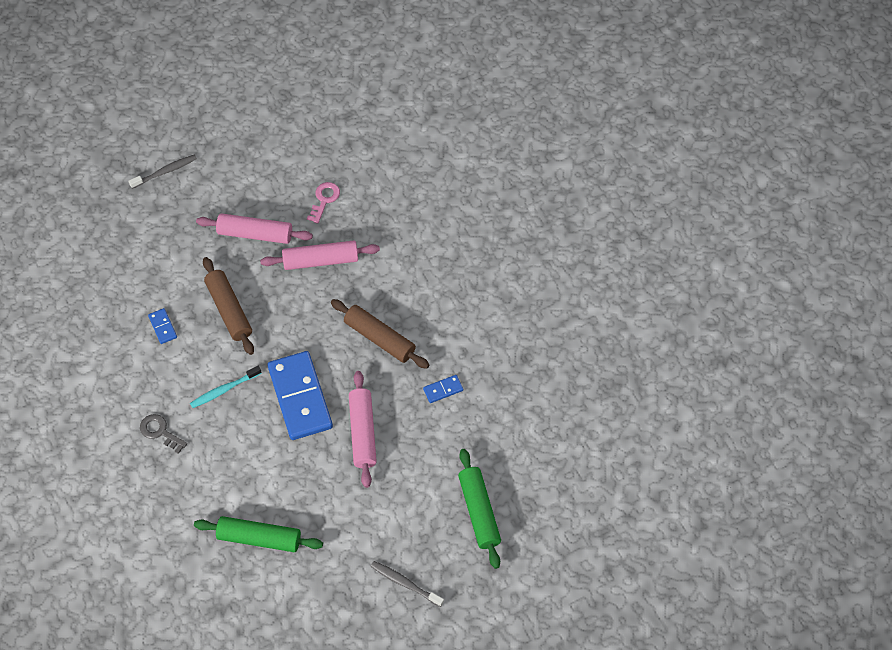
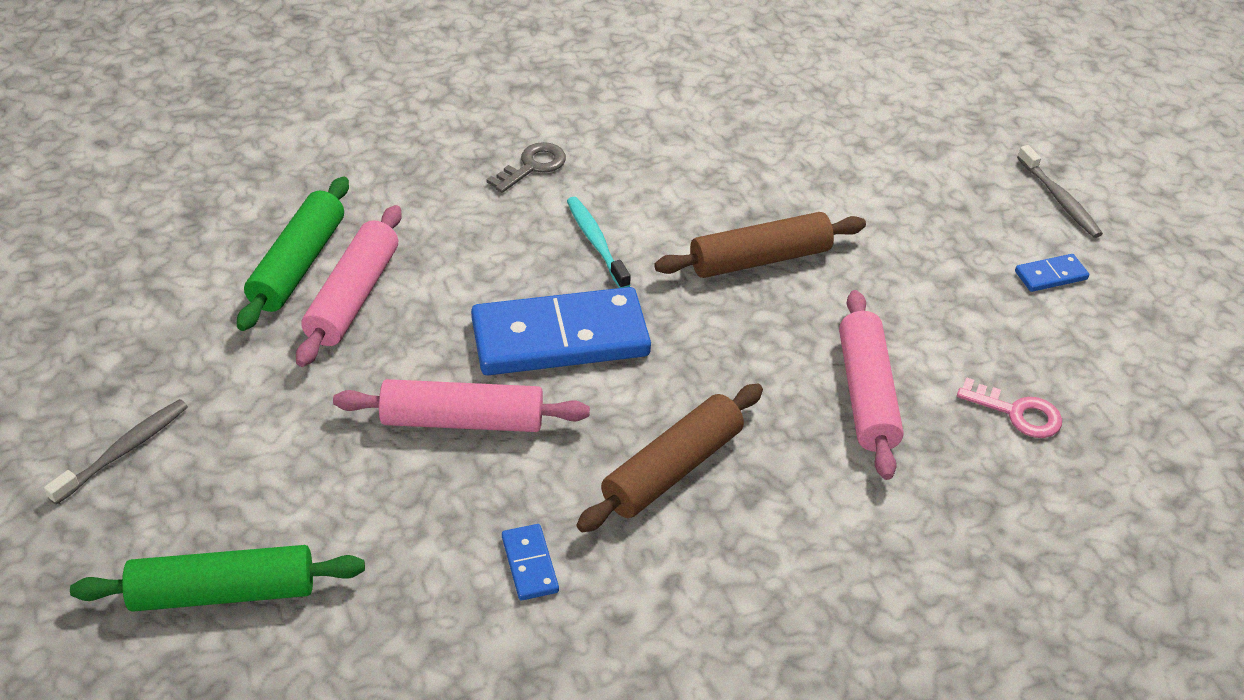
camera: 95 degrees right, 15 degrees down
blue domino [148,308,177,344] -> blue domino moved to [1015,254,1089,292]
pink rolling pin [196,213,313,244] -> pink rolling pin moved to [296,205,402,367]

